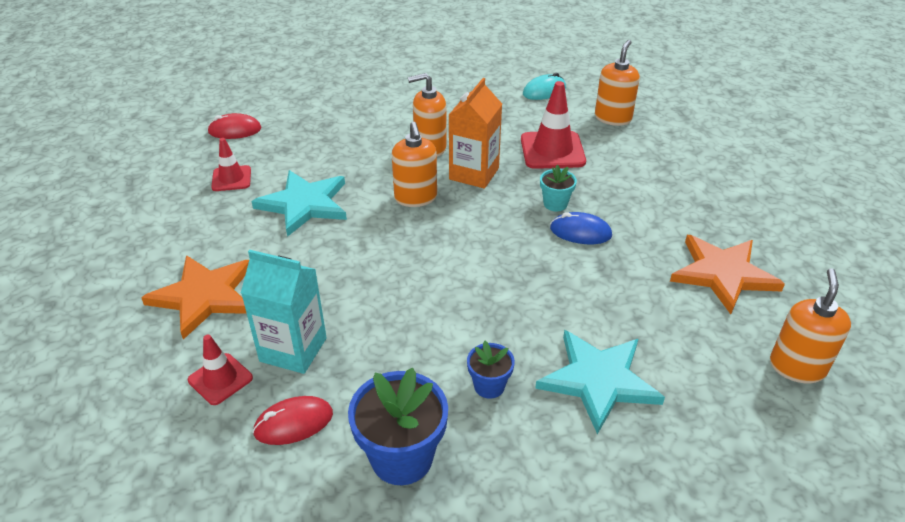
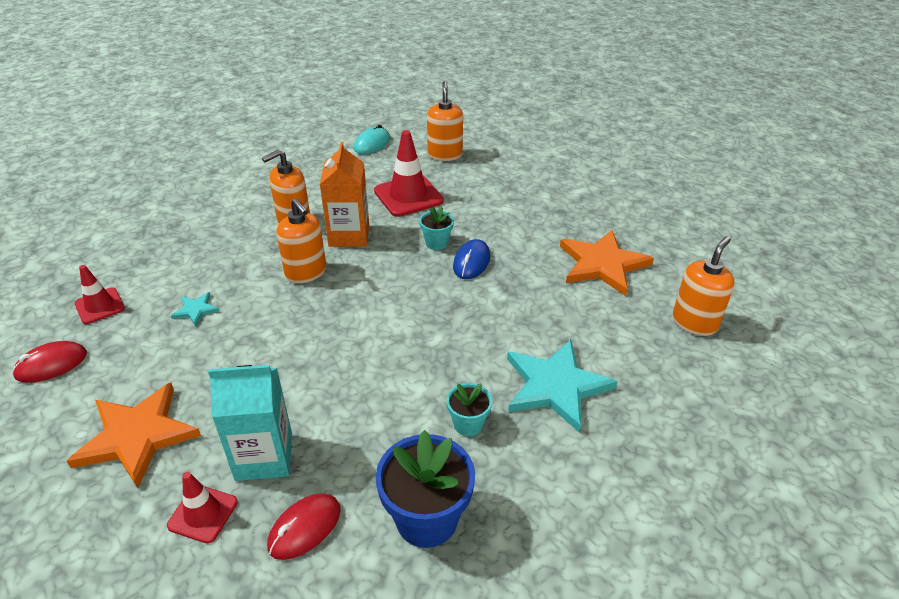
camera: 25 degrees left, 0 degrees up
red mouse [207,113,262,139] -> red mouse moved to [12,341,87,383]
turquoise star [251,170,347,237] -> turquoise star [171,292,220,326], size x0.45
blue flower pot [467,341,515,399] -> turquoise flower pot [447,383,492,436]
blue mouse [550,212,612,244] -> blue mouse turned 60 degrees counterclockwise [453,239,490,279]
orange soap dispenser [770,269,851,383] -> orange soap dispenser turned 45 degrees clockwise [672,237,735,336]

